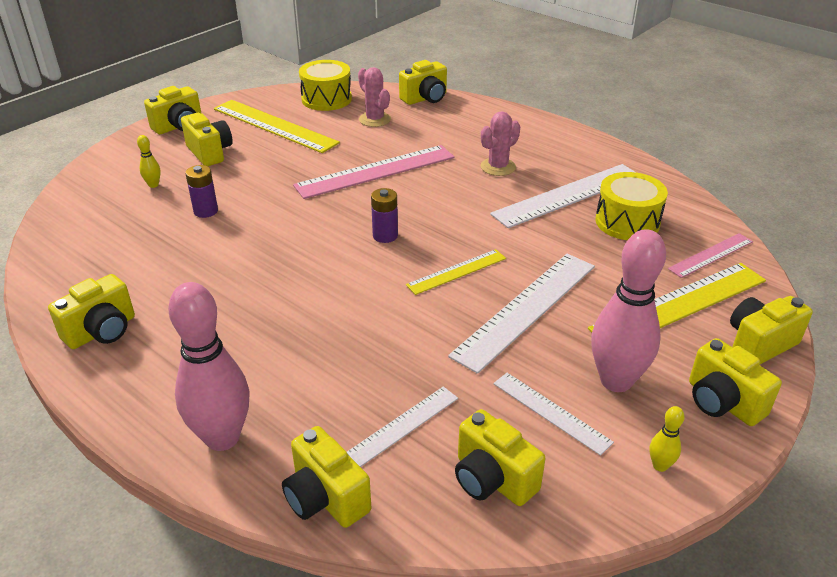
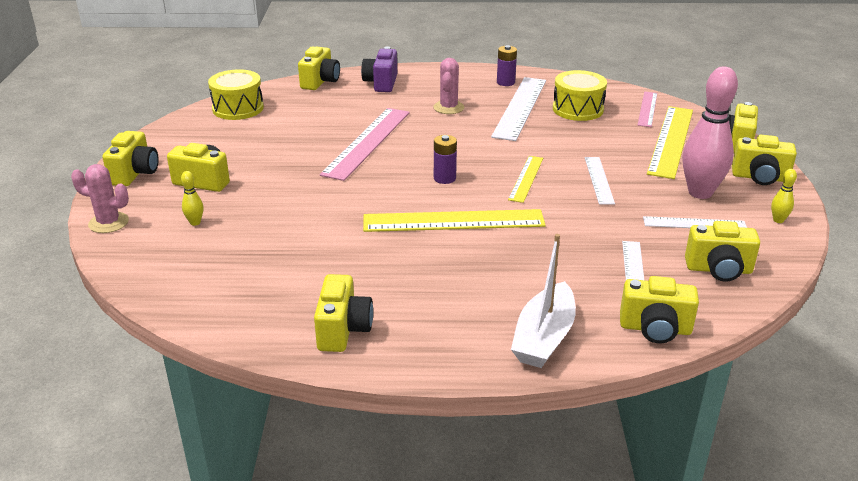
camera: 40 degrees left, 5 degrees down
pink bowling pin [168,282,250,451] -> white boat [511,234,576,368]
purple battery [185,165,218,218] -> purple battery moved to [497,45,517,86]
yellow ruler [214,100,340,153] -> yellow ruler moved to [363,209,546,232]
pink cactus [358,67,391,127] -> pink cactus moved to [71,164,129,233]
white ruler [448,254,595,374] -> white ruler [585,157,615,205], size x0.56
none -> purple camera [361,46,397,92]

